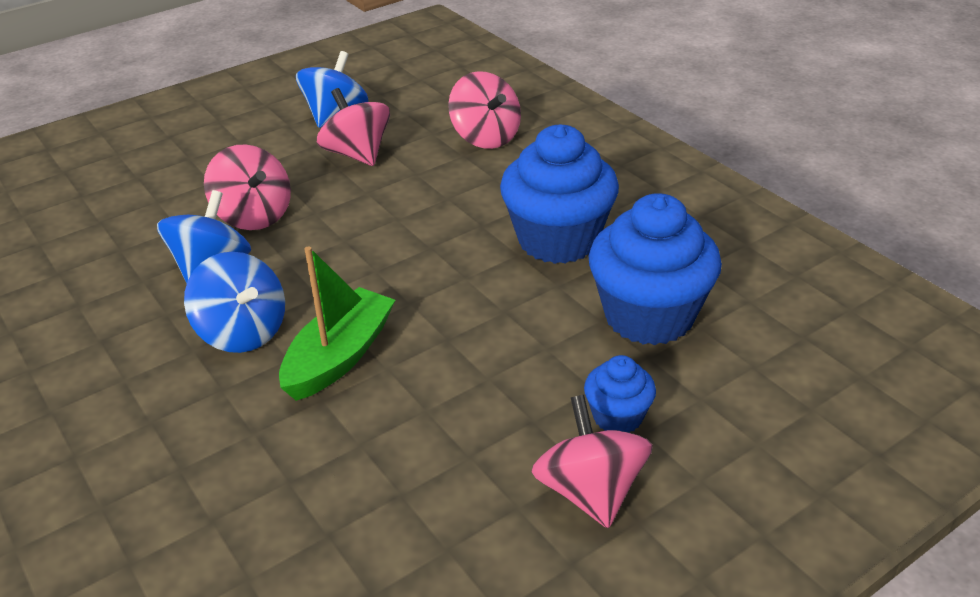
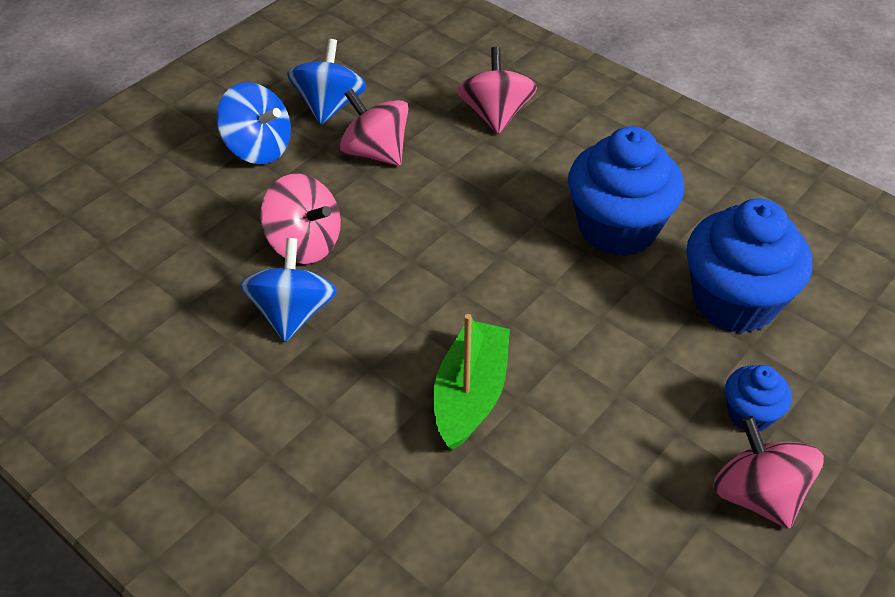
camera: 15 degrees left, 10 degrees up
blue spinning top [184,252,285,353] -> blue spinning top moved to [216,82,291,164]
pink spinning top [448,71,521,149] -> pink spinning top turned 135 degrees counterclockwise [457,47,537,134]

